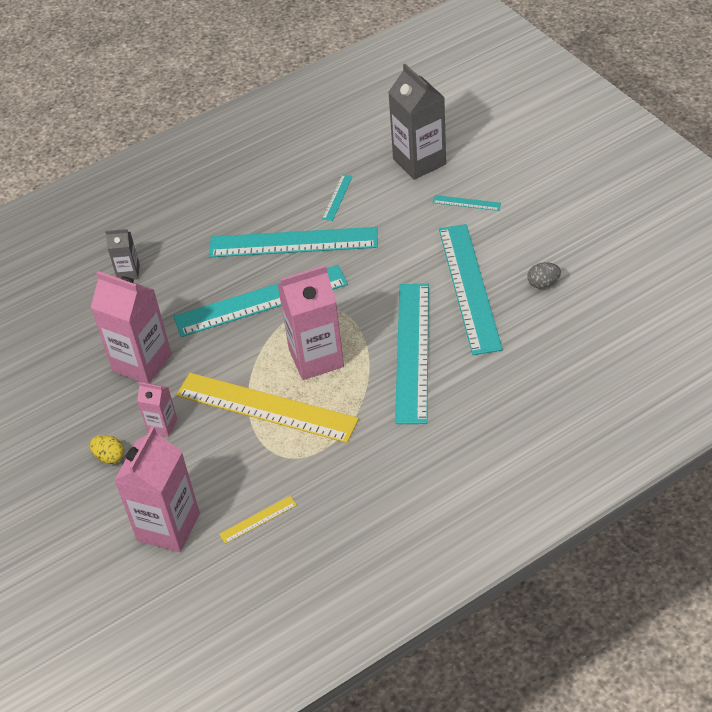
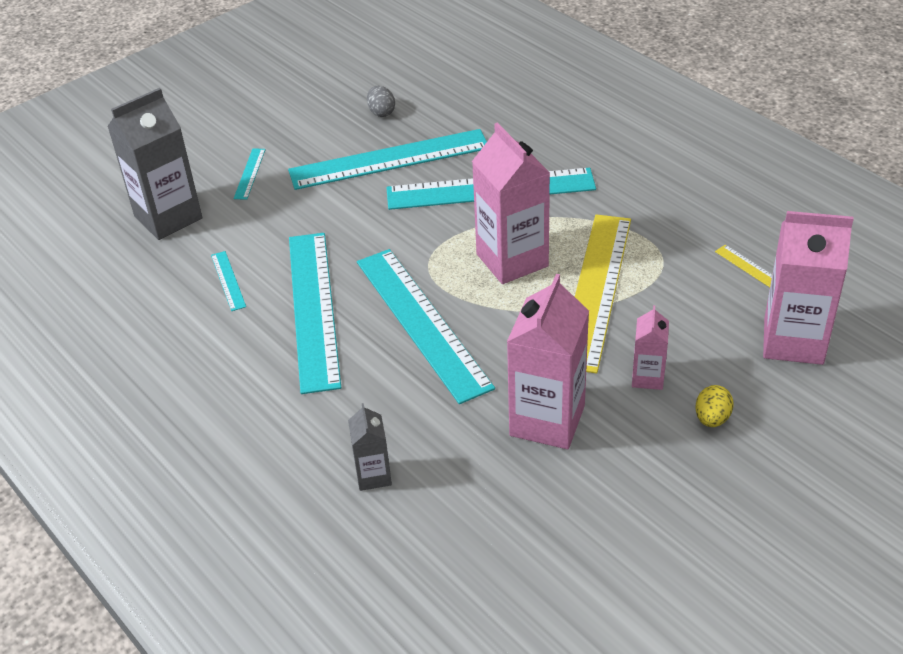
camera: 100 degrees left, 5 degrees down
turquoise ruler [322,174,353,221] -> turquoise ruler turned 60 degrees clockwise [211,251,246,311]

